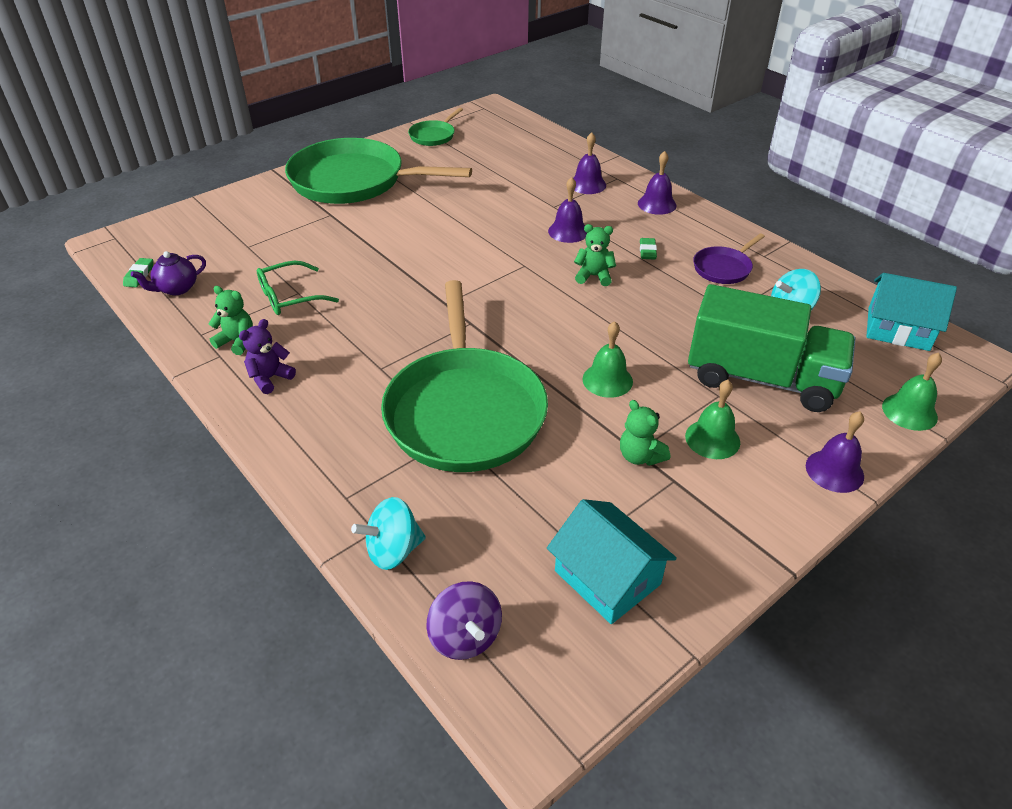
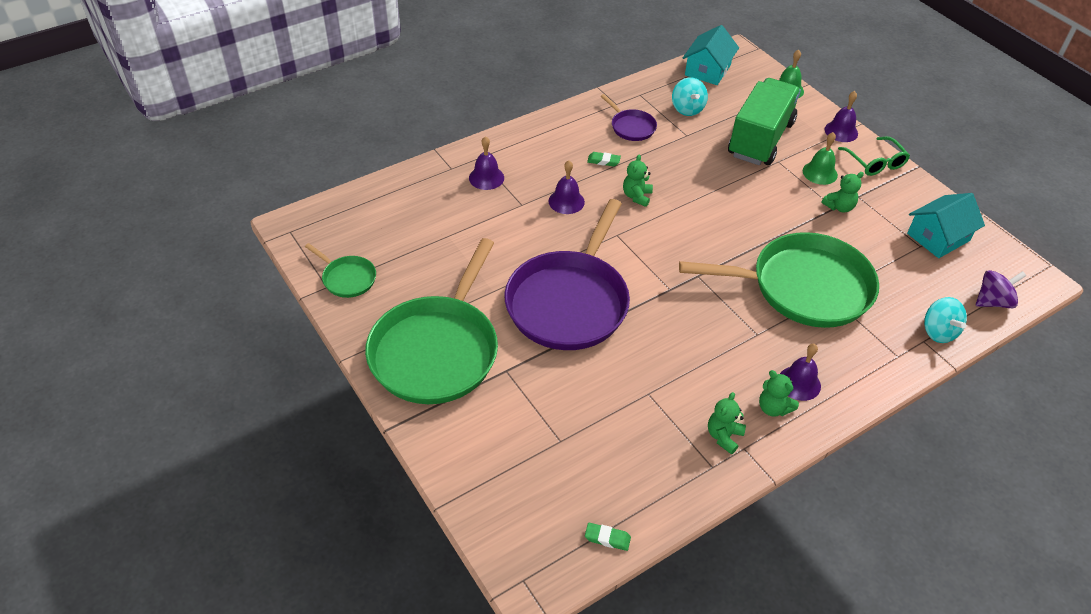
camera: 85 degrees left, 5 degrees up
purple teapot [131,251,206,295] -> none
purple teddy bear [239,319,296,394] -> green teddy bear [759,370,799,417]
green glasses [257,260,339,315] -> green glasses moved to [838,137,910,176]
green bell [583,321,633,398] -> none
purple bell [638,151,676,215] -> purple bell moved to [780,344,821,401]
none -> purple pan [504,199,630,350]

